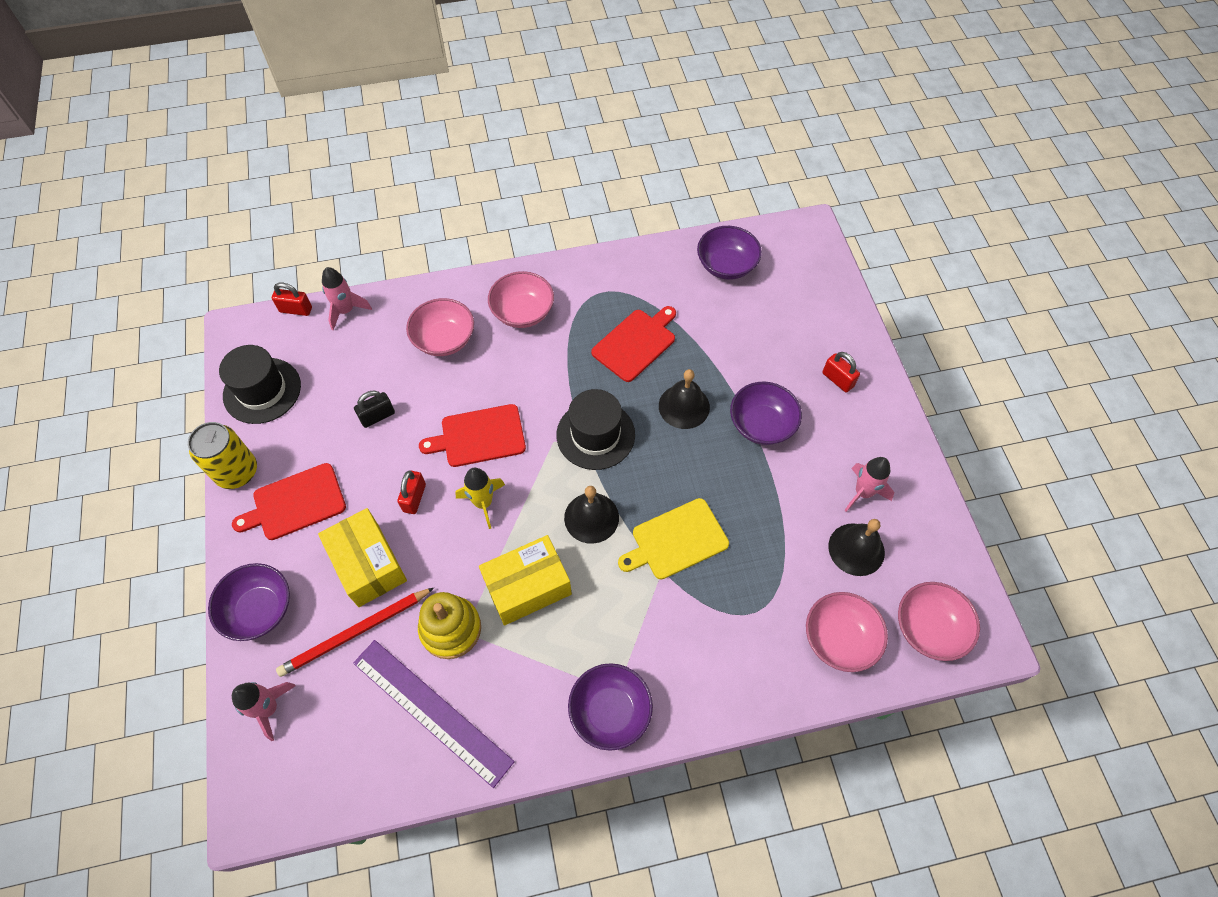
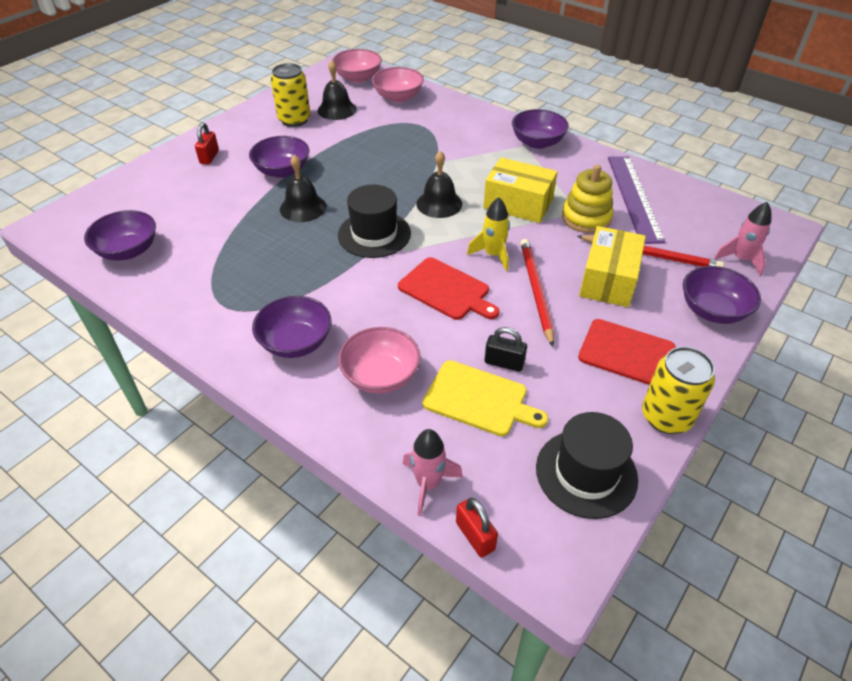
camera: 130 degrees left, 15 degrees down
red padlock [397,470,426,514] -> red pencil [521,239,554,347]
pink bowl [488,271,554,328] -> purple bowl [252,296,332,358]
red cutting board [591,306,676,382] -> none
yellow cutting board [618,498,729,579] -> yellow cutting board moved to [422,360,548,436]
pink rocket [844,457,894,512] -> yellow can [271,63,311,127]

